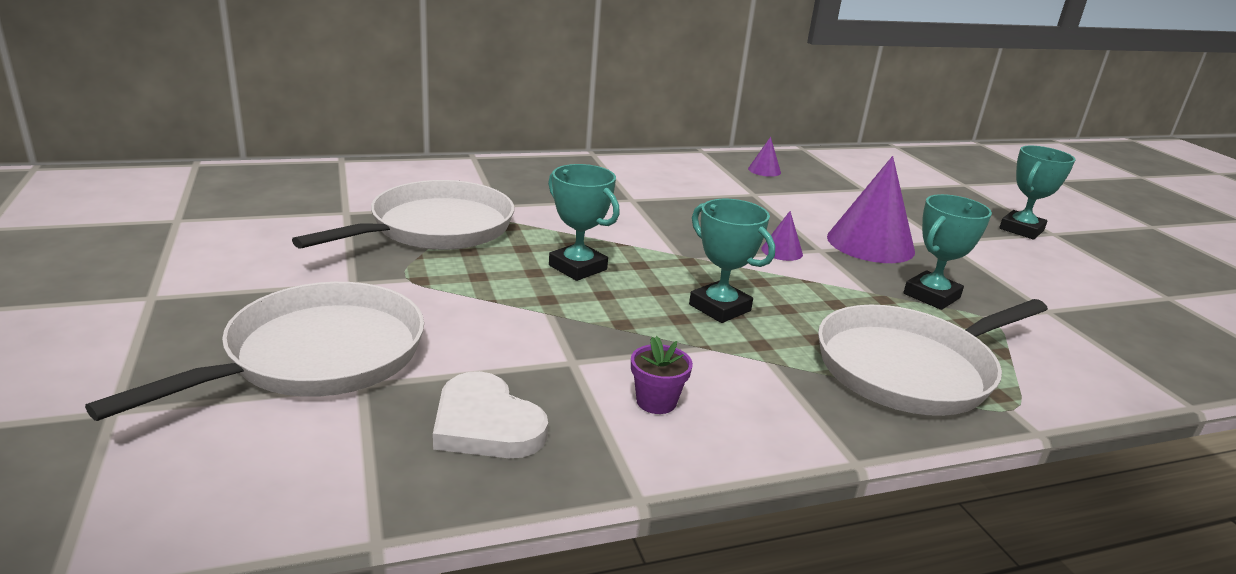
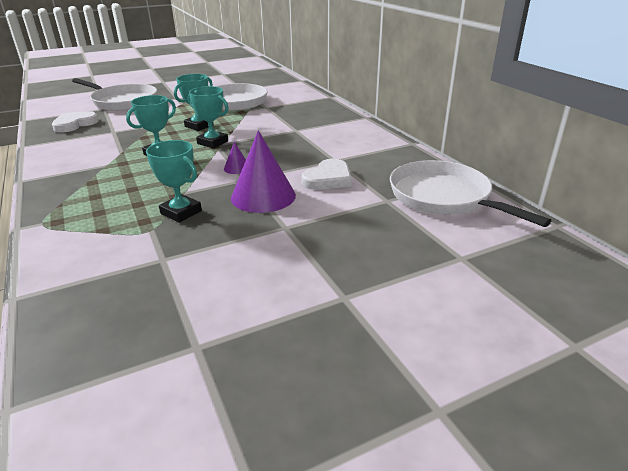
camera: 85 degrees right, 5 degrees up
purple flower pot [631,336,693,414] -> none
purple cone [748,137,781,177] -> none
white pan [818,299,1048,416] -> white pan moved to [390,160,551,227]
turquoise trophy [999,146,1076,240] -> turquoise trophy moved to [188,86,229,148]
none -> white heart [302,159,352,190]

